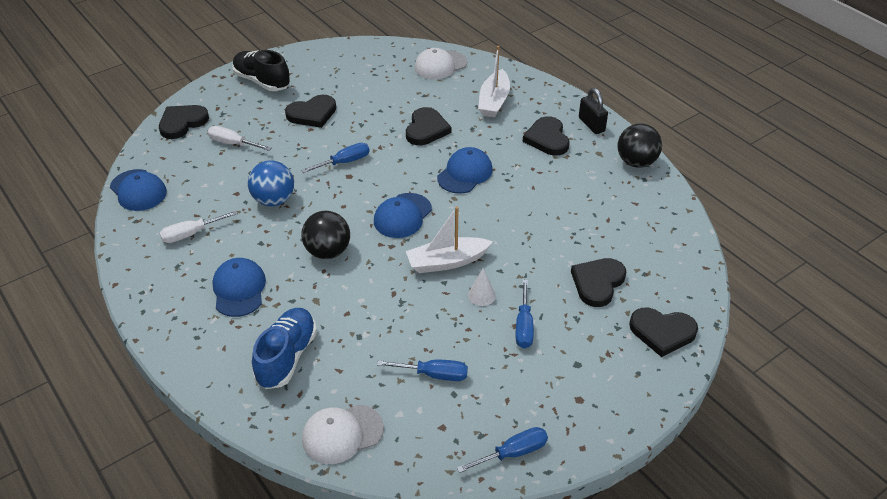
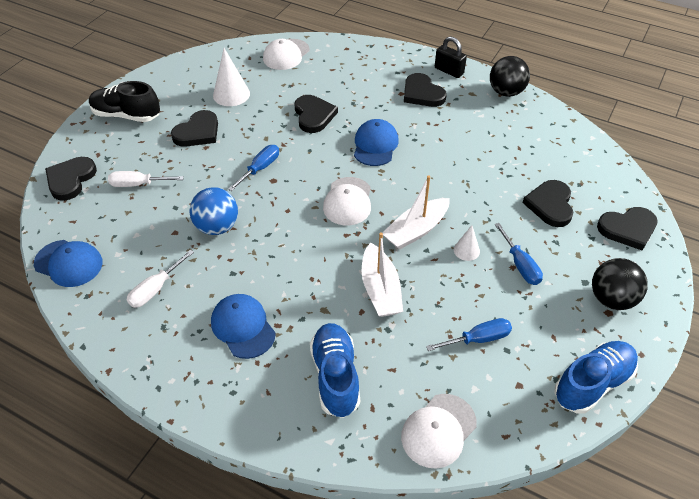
camera: 25 degrees left, 5 degrees up
black ball [301,211,350,259] -> black ball moved to [592,258,648,310]
blue cap [374,193,432,238] -> white cap [323,177,371,225]
blue screwdriver [457,427,548,473] -> blue shoe [554,341,638,414]
white boat [478,46,510,118] -> white boat moved to [362,232,403,317]
none -> white cone [213,48,250,106]

